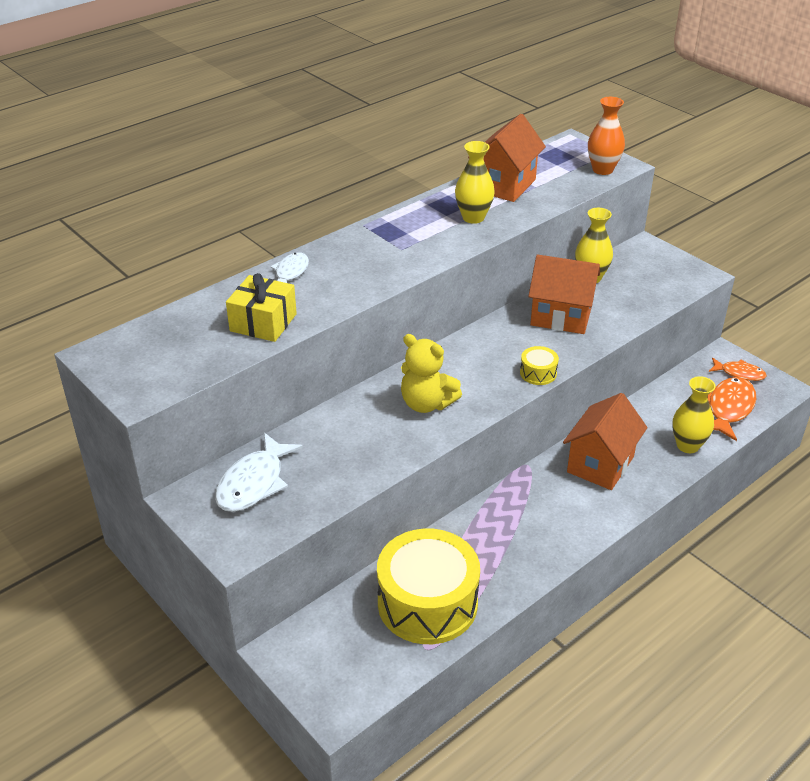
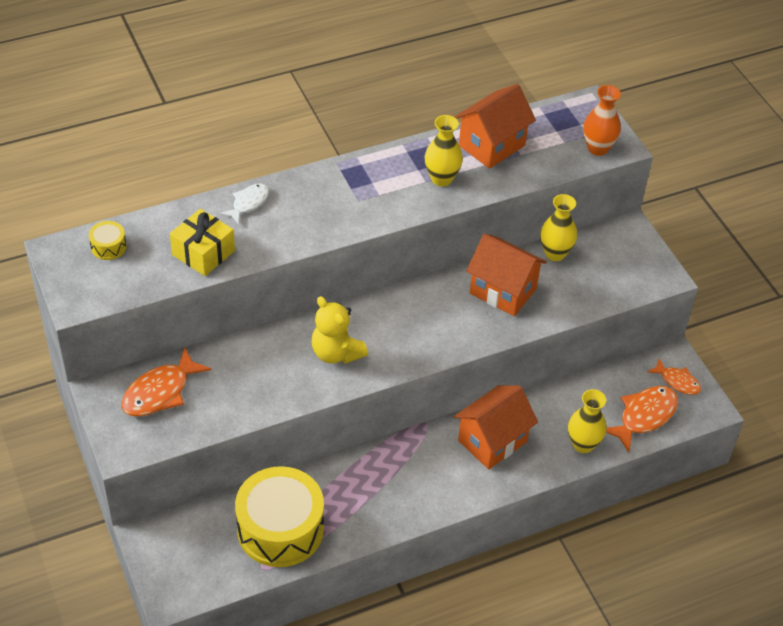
camera: 15 degrees right, 10 degrees up
white fish [215,432,303,512] -> orange fish [121,347,212,416]
yellow drum [520,346,559,385] -> yellow drum moved to [89,221,127,260]

